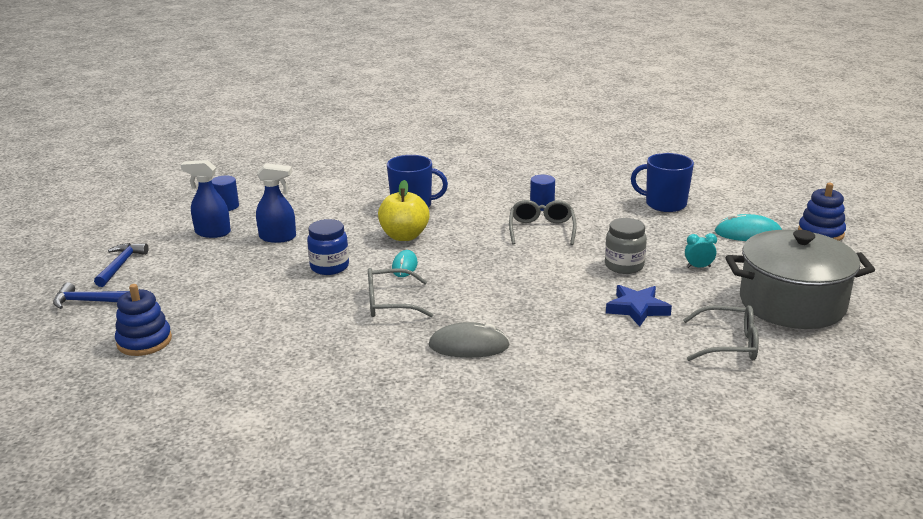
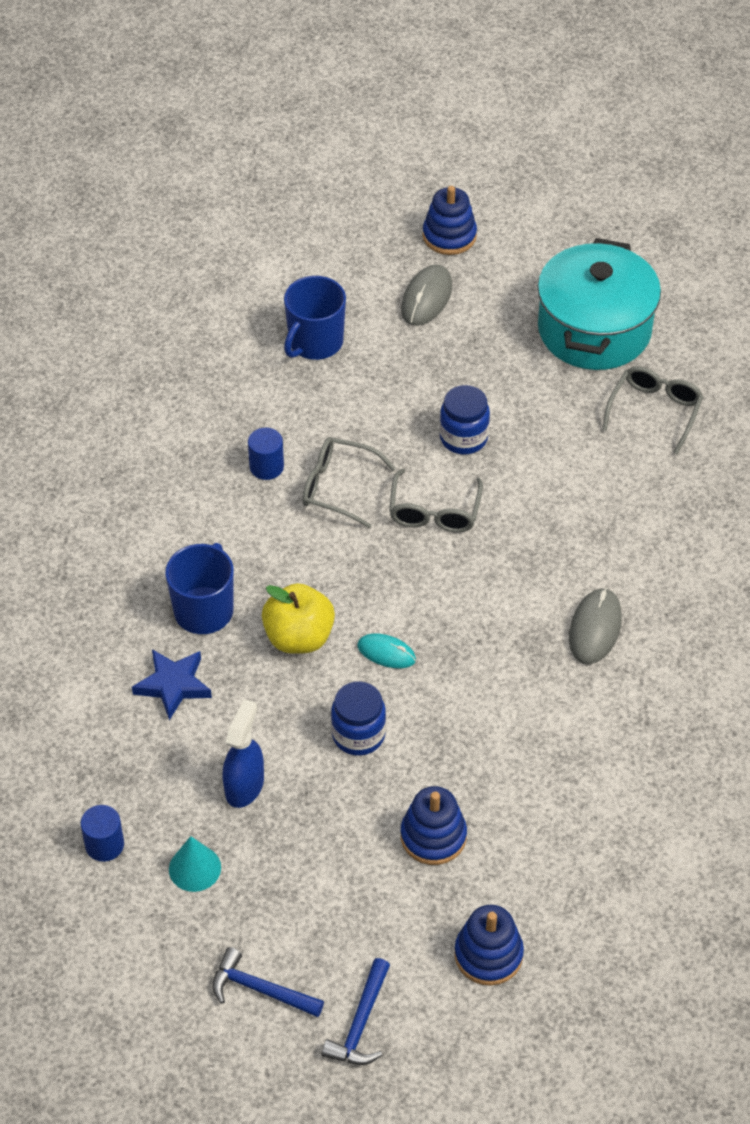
camera: 75 degrees left, 25 degrees up
blue spray bottle [181,160,231,238] -> turquoise cone [169,836,221,892]
grey glasses [368,268,433,317] -> grey glasses moved to [389,469,483,533]
grey jar [605,218,647,274] -> blue jar [440,385,490,455]
blue star [606,285,672,327] -> blue star moved to [132,649,212,720]
turquoise clock [685,233,717,268] -> none
turquoise mouse [715,214,782,241] -> grey mouse [401,264,452,326]
grey pot [725,230,875,329] -> turquoise pot [537,238,661,370]
none -> blue stacking toy [401,786,467,865]

